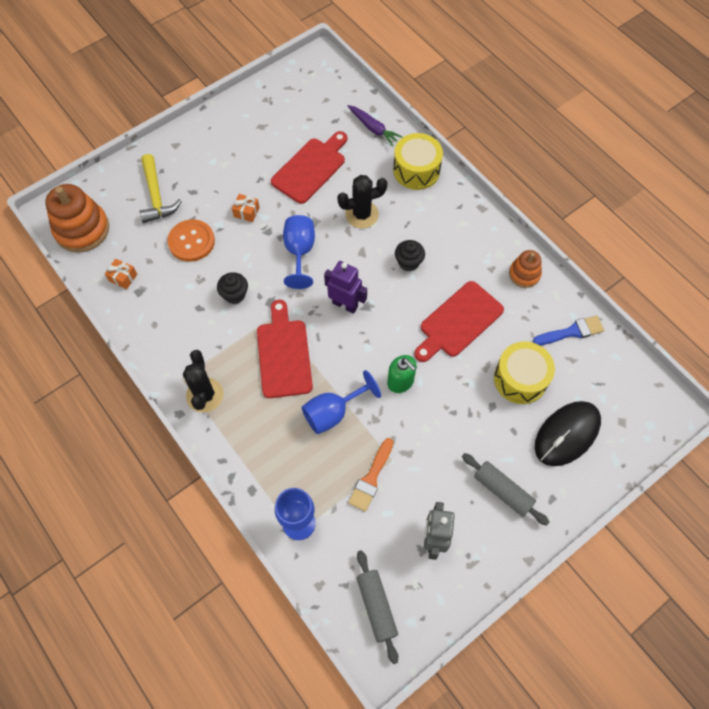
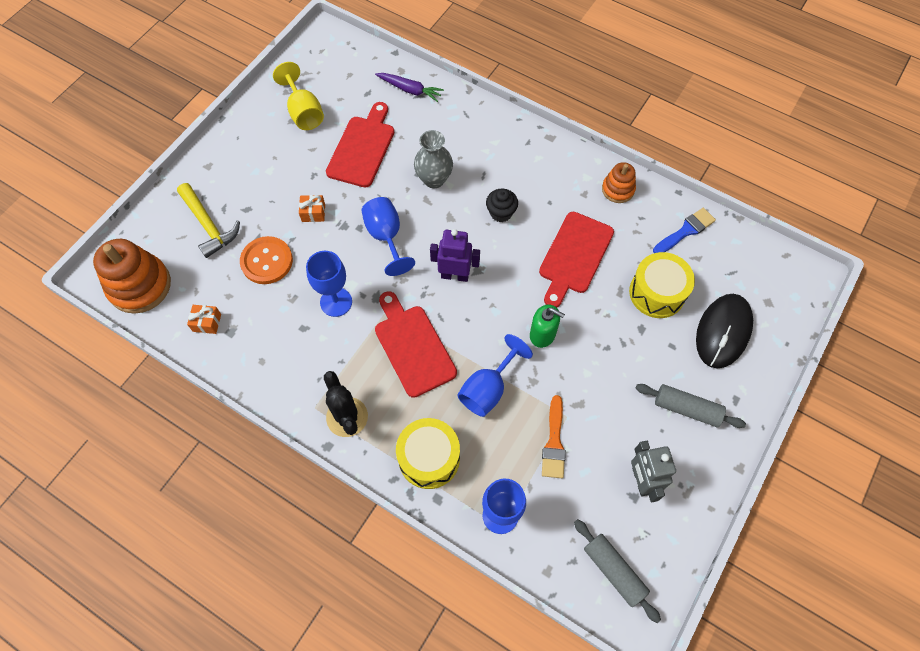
camera: 20 degrees left, 0 degrees up
black cupcake [217,272,248,304] -> blue goblet [306,251,352,317]
black cactus [337,175,387,228] -> grey vase [414,130,453,188]
yellow drum [393,133,443,190] -> yellow drum moved to [396,418,460,489]
none -> yellow goblet [273,62,324,130]

